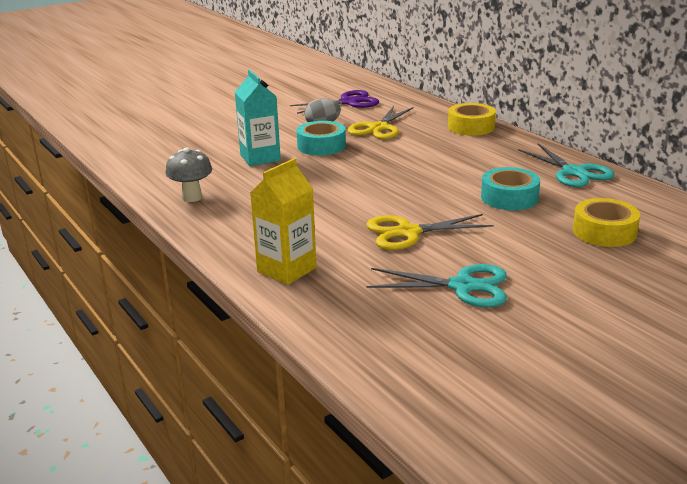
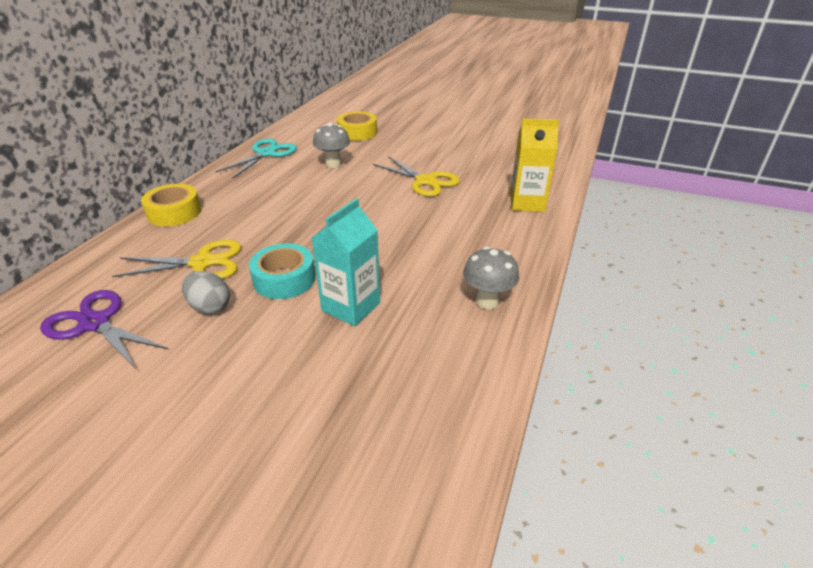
camera: 125 degrees left, 10 degrees up
turquoise scissors [366,264,507,307] -> none
turquoise tape [481,167,540,210] -> grey mushroom [313,123,350,168]

